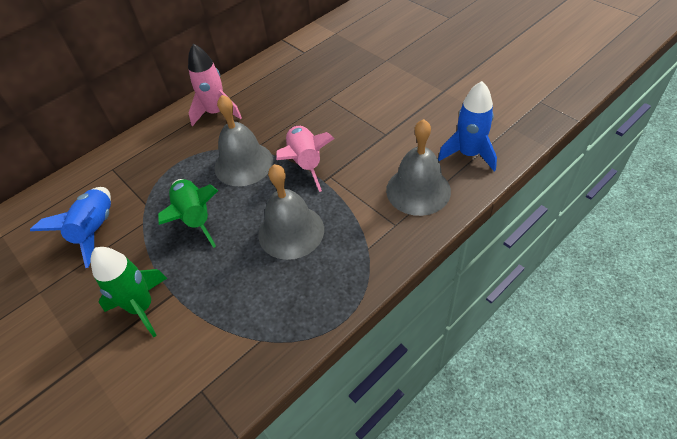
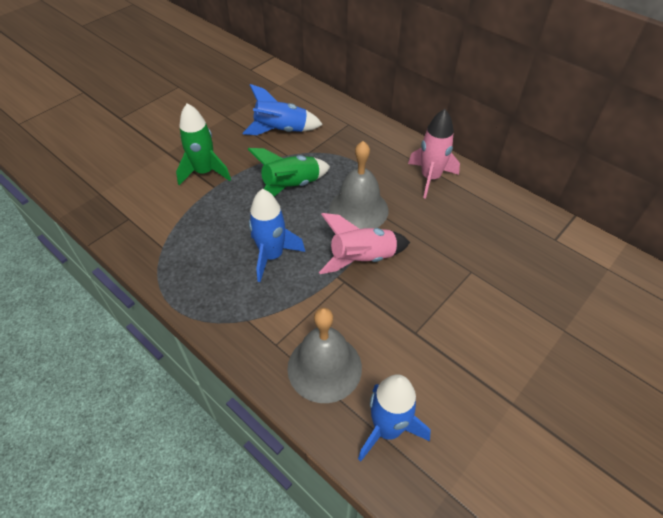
camera: 80 degrees right, 0 degrees up
grey bell [258,164,324,260] -> blue rocket [249,189,305,282]

